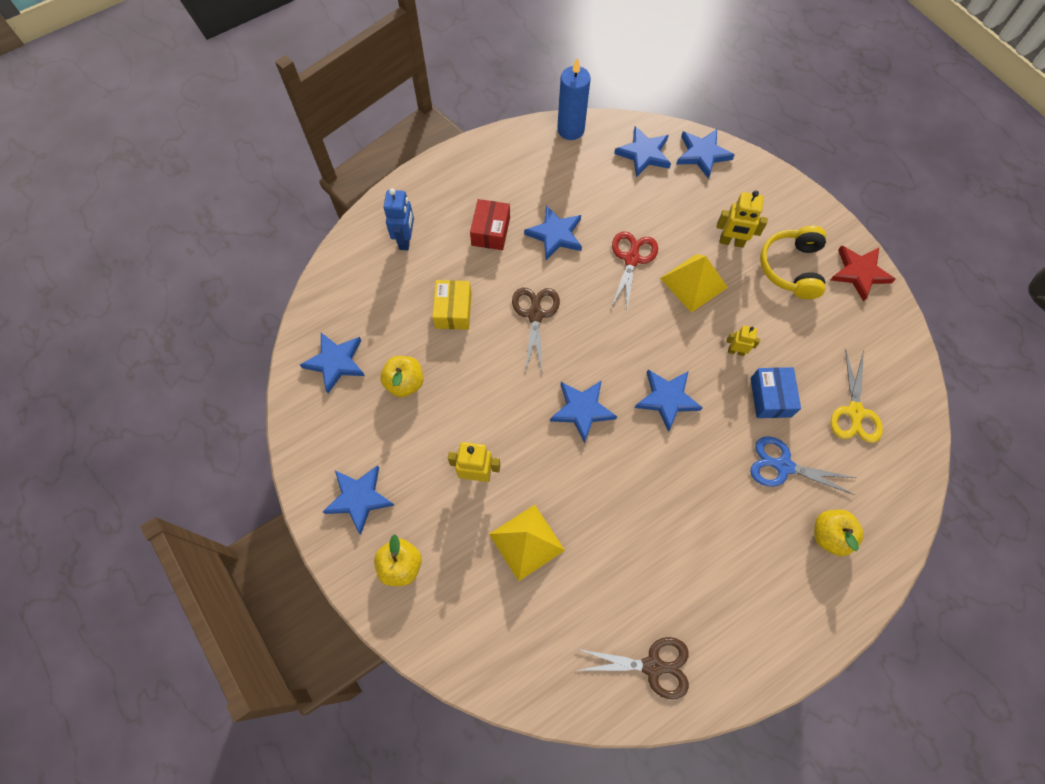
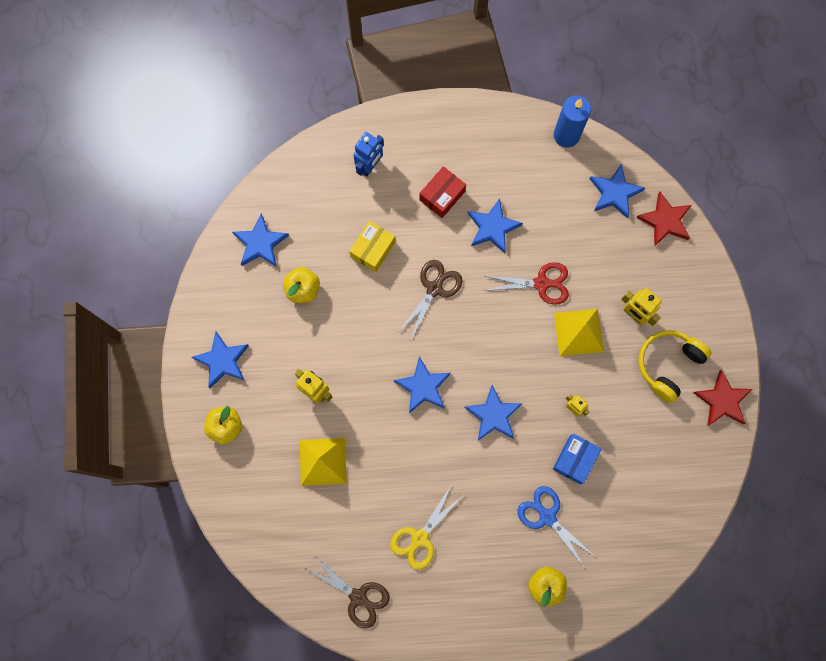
camera: 30 degrees right, 10 degrees up
red scissors [611,231,658,311] -> red scissors turned 45 degrees clockwise [484,262,569,305]
blue star [677,129,735,179] -> red star [636,192,692,247]
yellow scissors [830,349,883,443] -> yellow scissors moved to [390,486,462,570]

